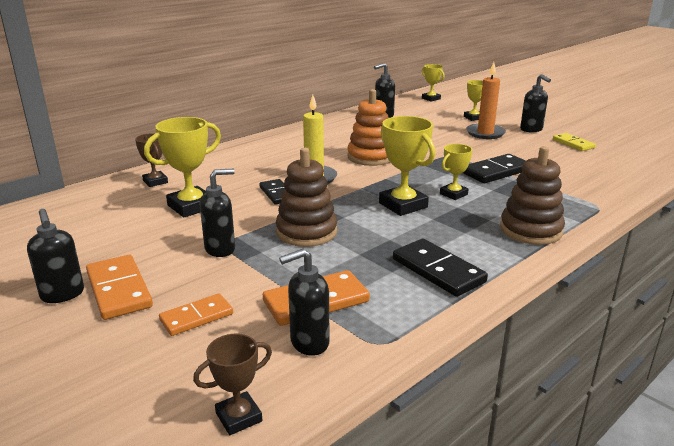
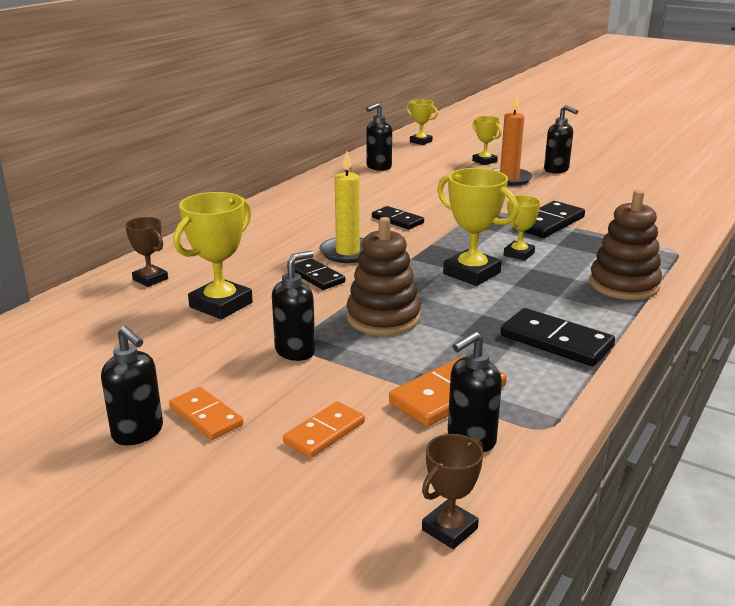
camera: 15 degrees left, 0 degrees up
orange domino [86,255,153,320] -> orange domino [169,387,243,440], size x0.65
orange stacking toy [347,89,390,166] -> black domino [372,206,424,229]
yellow domino [553,133,596,151] -> none

